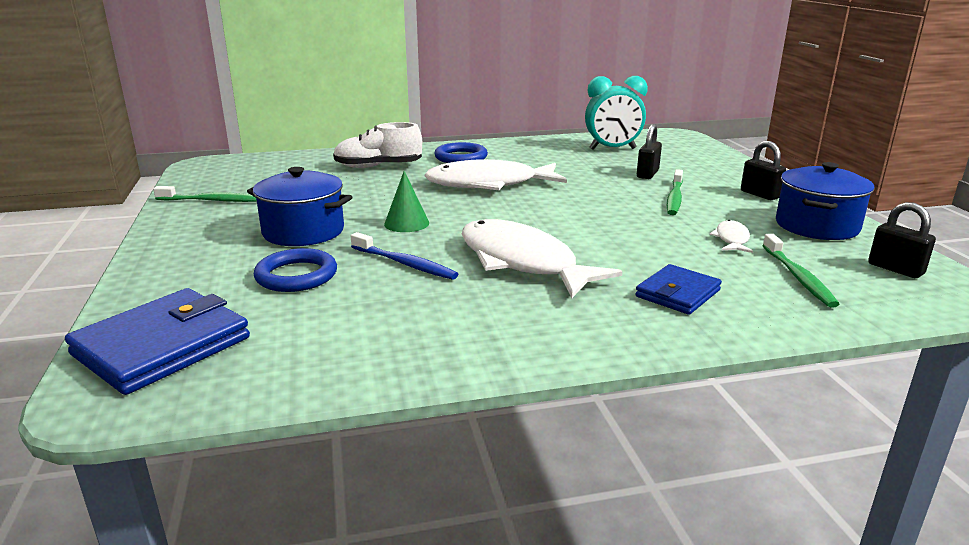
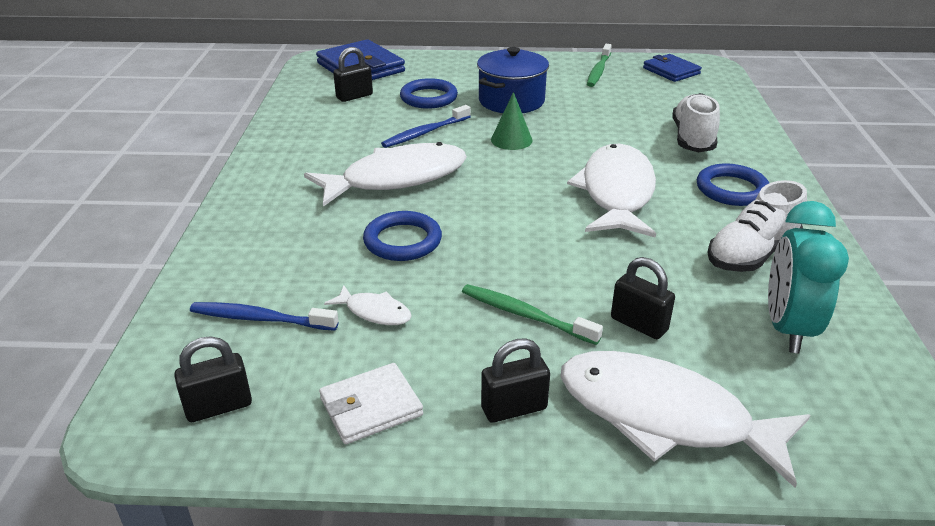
camera: 105 degrees right, 10 degrees up
blue wallet [635,264,722,315] -> blue wallet moved to [643,54,702,82]
green toothbrush [762,234,839,308] -> blue toothbrush [190,302,339,331]
blue pot [776,162,875,240] -> white wallet [319,363,423,444]
none -> black padlock [333,47,373,102]
none -> blue ring [363,211,442,261]
none -> white fish [560,351,811,488]
none -> white shoe [707,180,807,272]

